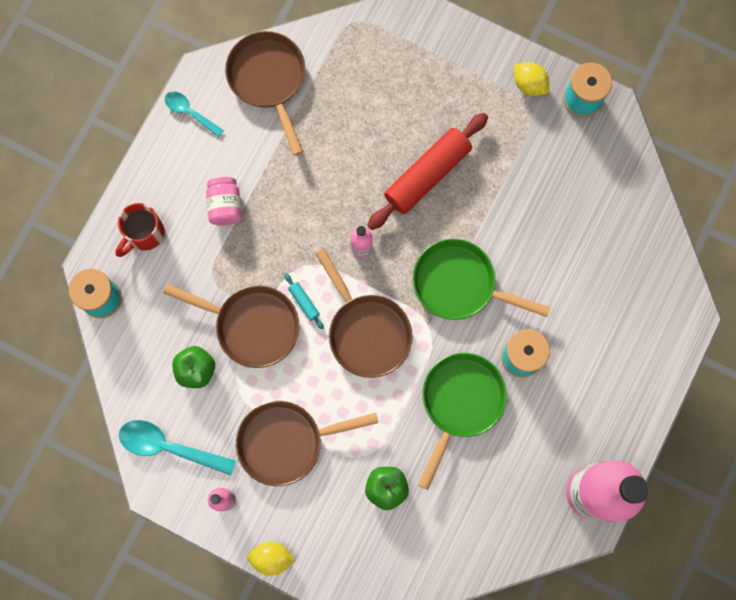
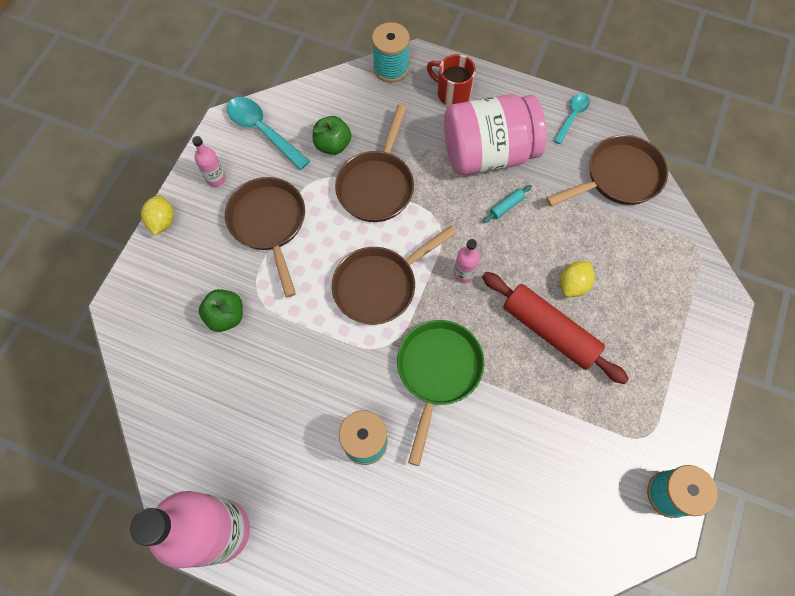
camera: 85 degrees right, 10 degrees down
turquoise spoon [119,420,236,476] -> turquoise spoon turned 60 degrees counterclockwise [227,97,310,170]
pink jar [206,177,242,225] -> pink jar [444,94,546,176], size x2.17
turquoise rolling pin [284,274,324,330] -> turquoise rolling pin moved to [483,185,532,223]
green pan [418,353,507,490] -> none
yellow lemon [514,62,549,96] -> yellow lemon moved to [560,261,595,297]

